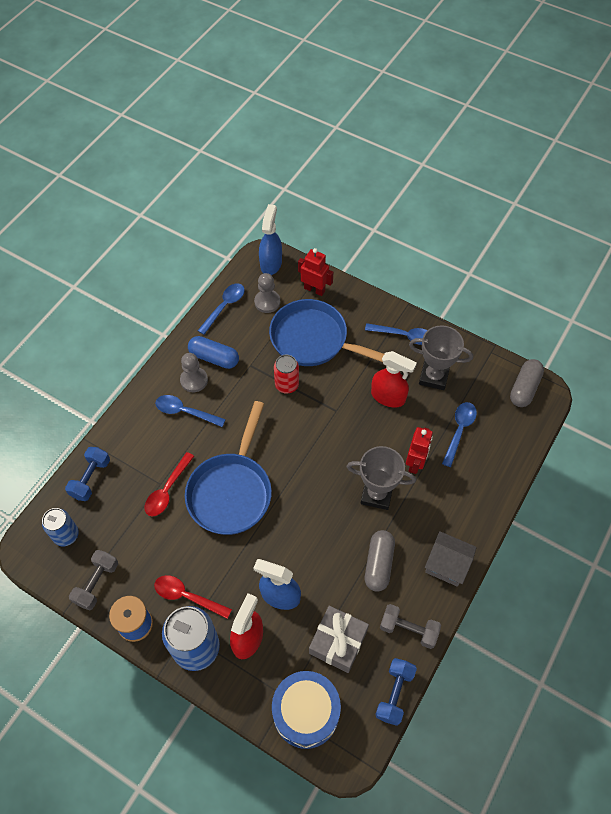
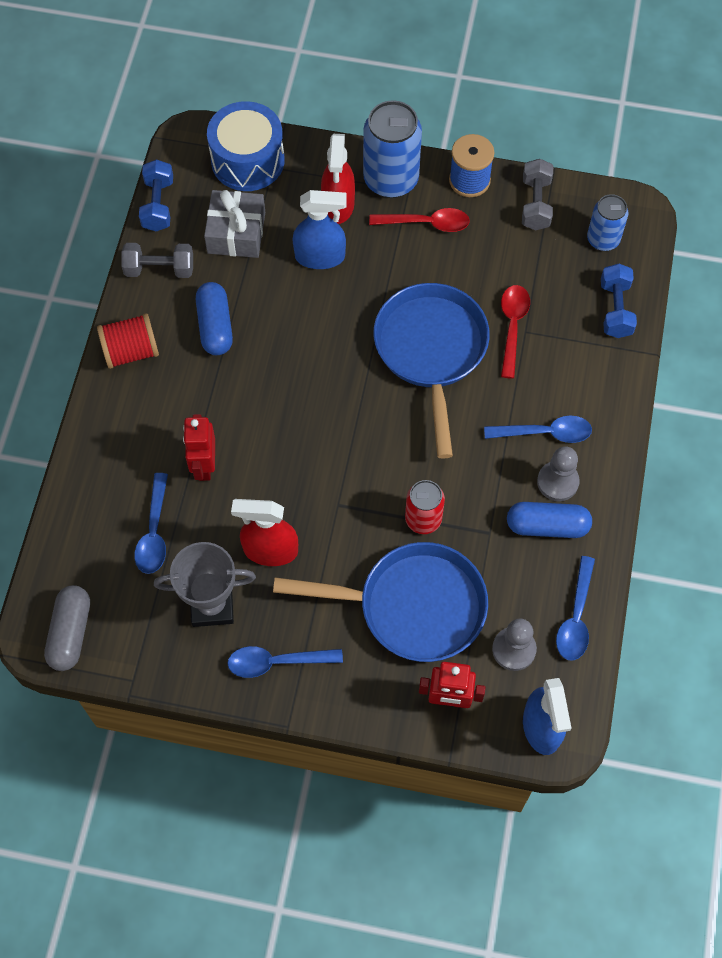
camera: 160 degrees right, 5 degrees up
grey trophy [347,446,416,510] -> none
grey capsule [365,530,395,592] -> blue capsule [196,282,233,355]
grey house [425,531,477,587] -> red spool [97,313,159,369]

